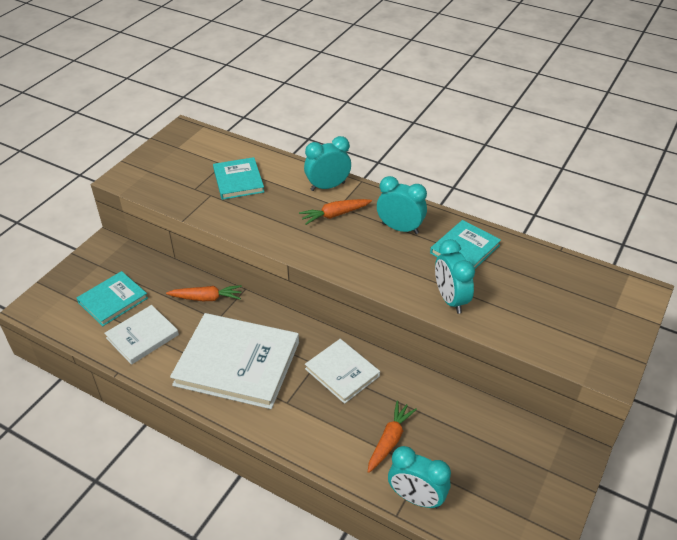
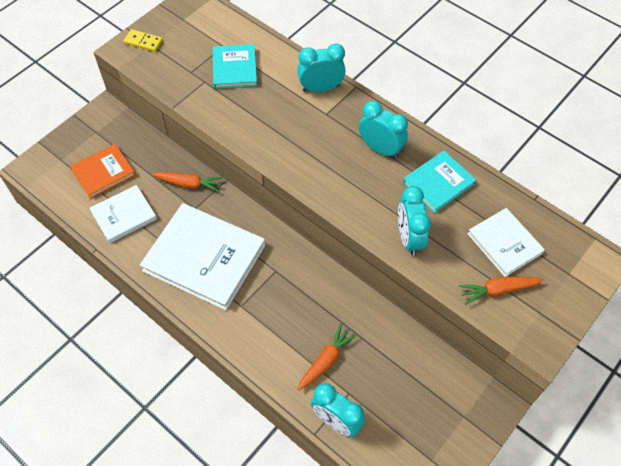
camera: 10 degrees right, 15 degrees up
turquoise book [77,271,148,326] -> orange book [70,144,136,199]
orange carrot [299,199,372,225] -> orange carrot moved to [459,277,544,305]
white book [305,339,380,404] -> white book moved to [467,208,545,277]
none -> yellow domino [124,29,163,52]

